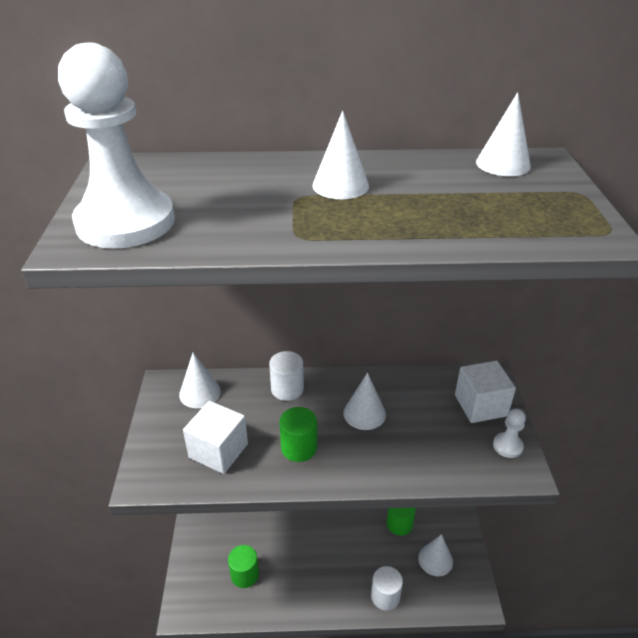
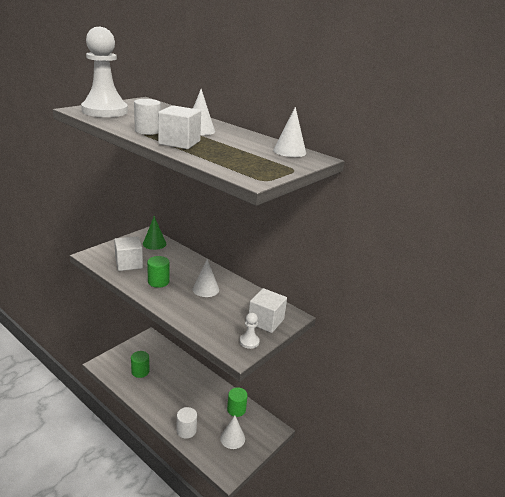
camera: 40 degrees right, 10 degrees down
white cone [179,353,221,408] -> green cone [143,216,166,250]
white cylinder [269,351,304,401] -> white cylinder moved to [134,99,161,135]
none -> white cube [158,105,201,149]

